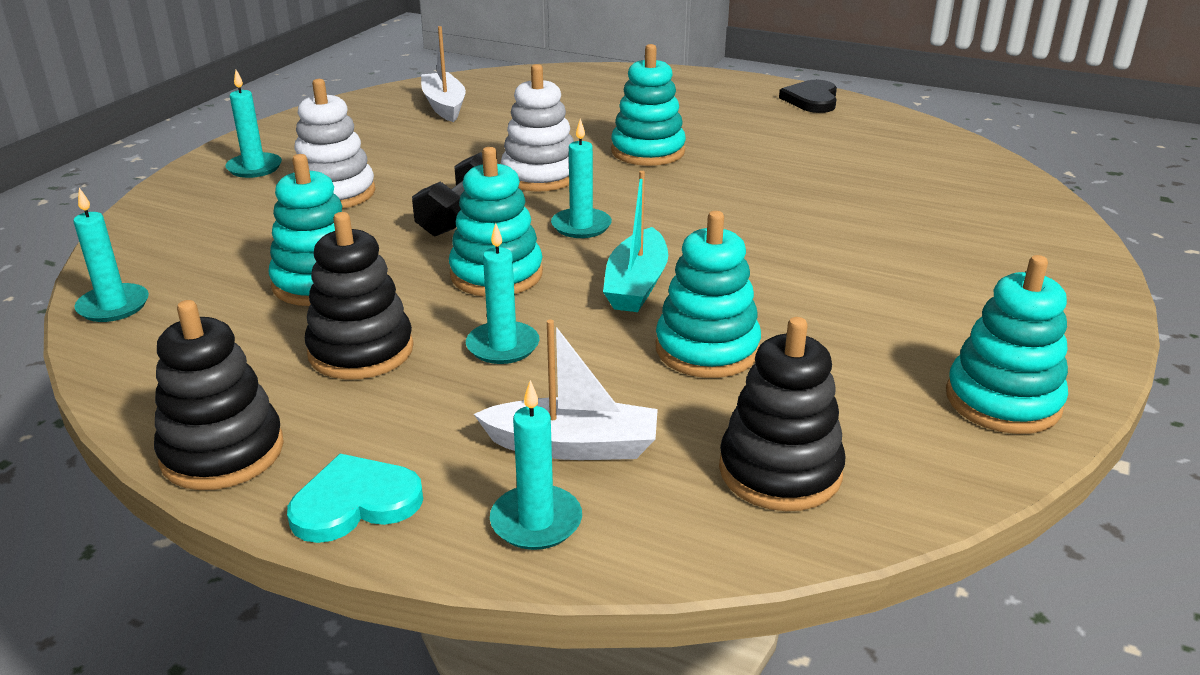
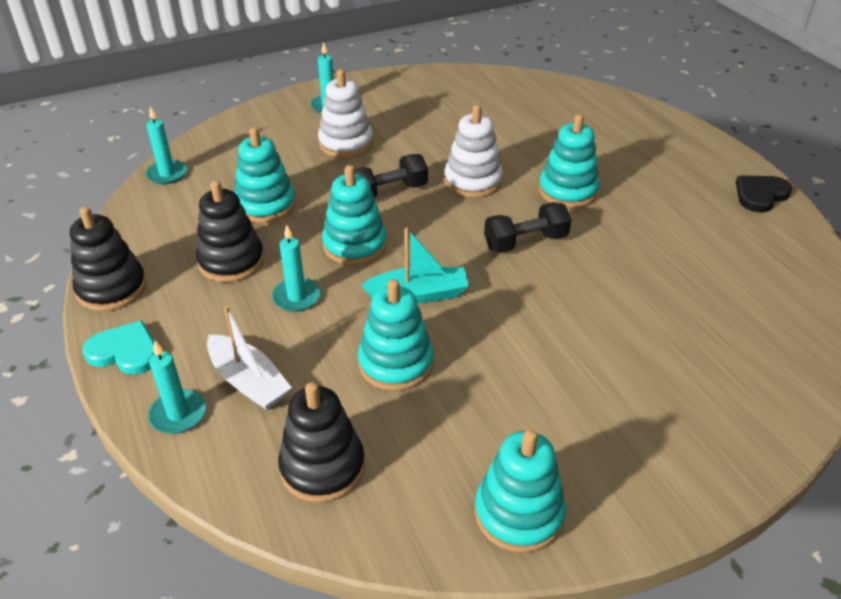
camera: 40 degrees right, 10 degrees up
white boat [421,26,466,122] -> none
turquoise candle [551,118,612,238] -> none
turquoise boat [603,171,668,312] -> turquoise boat turned 150 degrees counterclockwise [361,228,469,304]
none -> black dumbbell [484,202,571,253]

